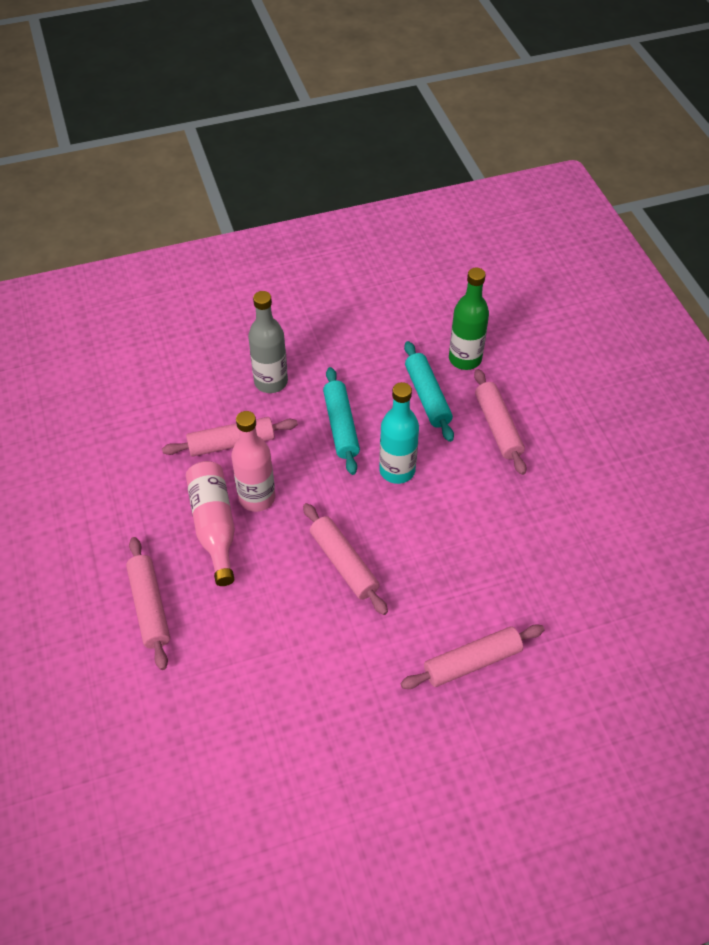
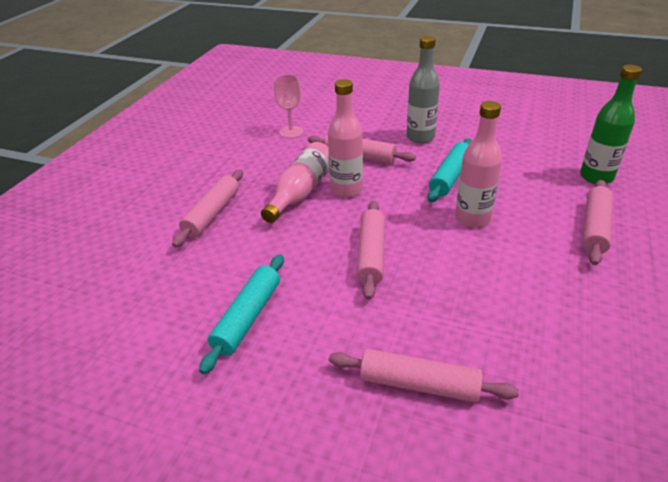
camera: 40 degrees right, 15 degrees down
turquoise bottle [379,382,419,484] -> pink bottle [455,101,502,228]
turquoise rolling pin [404,341,454,442] -> turquoise rolling pin moved to [199,255,284,374]
none -> pink goblet [274,74,304,138]

